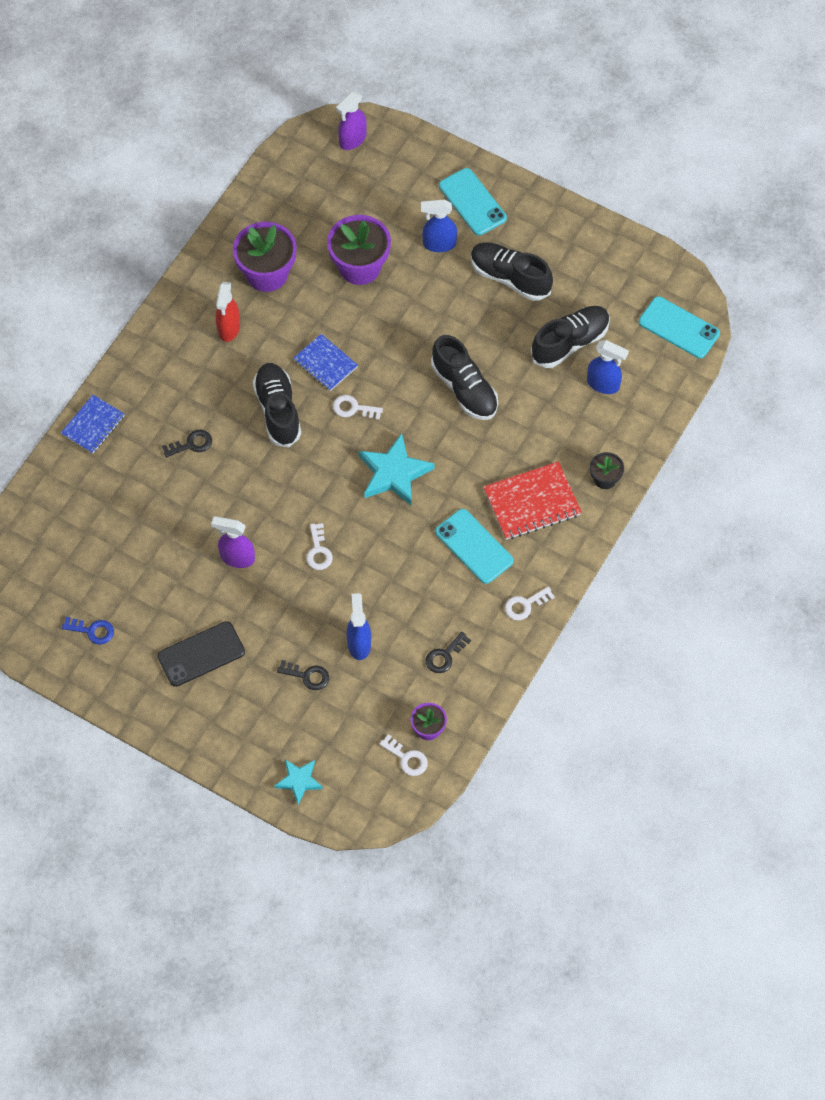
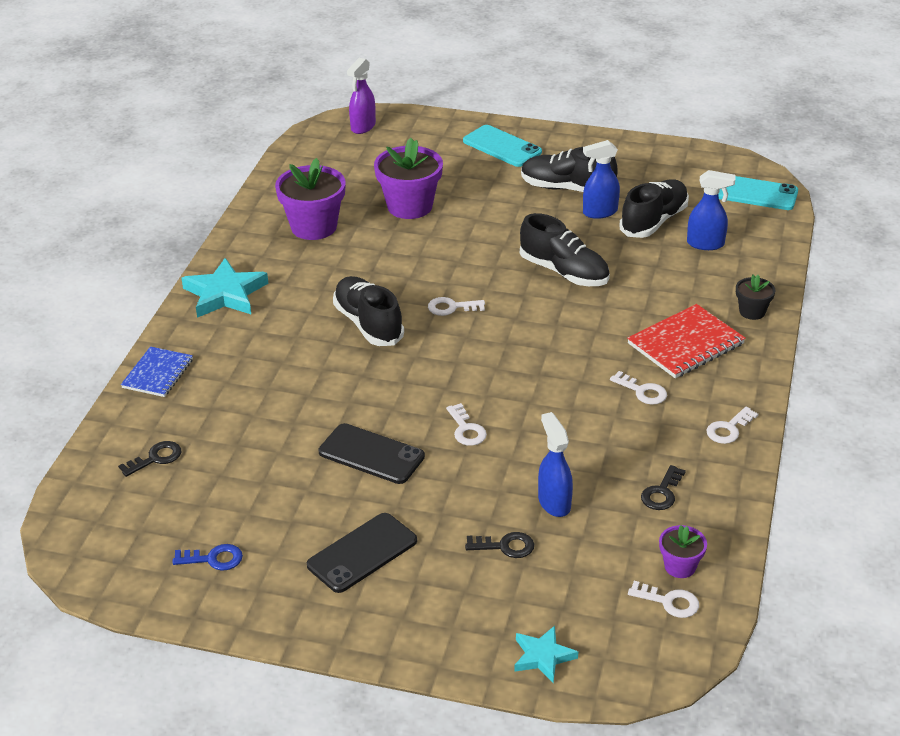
camera: 15 degrees left, 25 degrees down
black key [162,430,212,458] -> black key moved to [118,441,181,477]
purple spray bottle [211,516,255,568] -> black phone [319,423,425,484]
red spray bottle [216,282,240,342] -> none
blue notebook [293,334,358,391] -> none
turquoise star [359,433,434,506] -> turquoise star moved to [182,258,268,318]
blue spray bottle [421,199,457,252] -> blue spray bottle moved to [583,140,620,219]
turquoise phone [435,509,514,584] -> white key [610,371,667,405]

